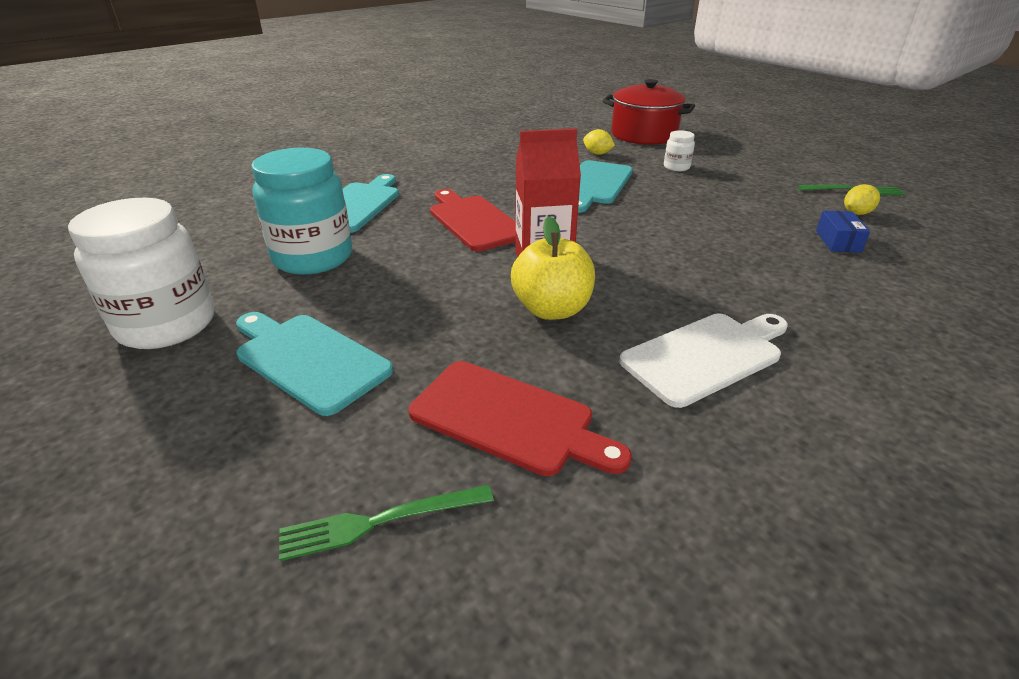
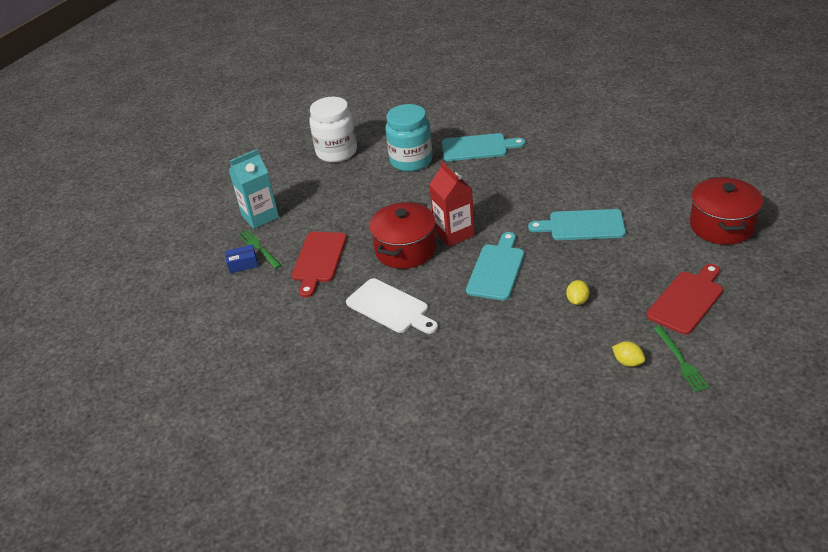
camera: 75 degrees right, 5 degrees up
turquoise cutting board [236,312,393,416] -> turquoise cutting board moved to [466,232,524,300]
red cutting board [430,189,515,251] -> red cutting board moved to [646,264,723,335]
yellow apple [511,216,595,320] -> red pot [369,201,436,269]
yellow lemon [583,129,615,155] -> yellow lemon moved to [566,280,590,305]
white jar [664,130,695,171] -> none
blue box [816,211,870,253] -> blue box moved to [225,244,258,273]
none -> turquoise carton [229,149,279,229]

